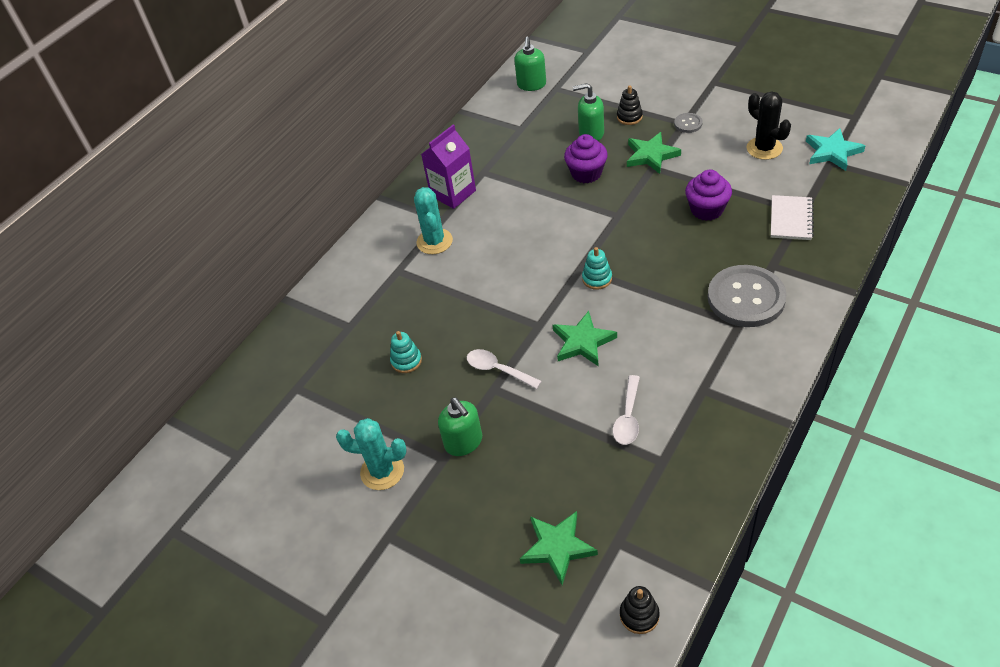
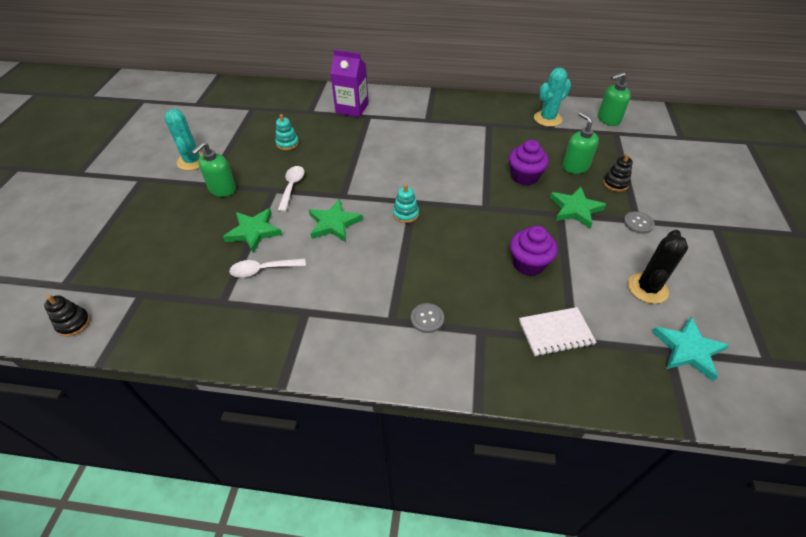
camera: 60 degrees right, 0 degrees up
turquoise cactus [414,187,453,254] -> turquoise cactus moved to [534,68,571,127]
purple carton [421,125,476,209] -> purple carton moved to [330,50,369,117]
green star [520,511,598,585] -> green star moved to [223,208,282,253]
grey button [708,265,787,327] -> grey button [411,303,444,333], size x0.44

